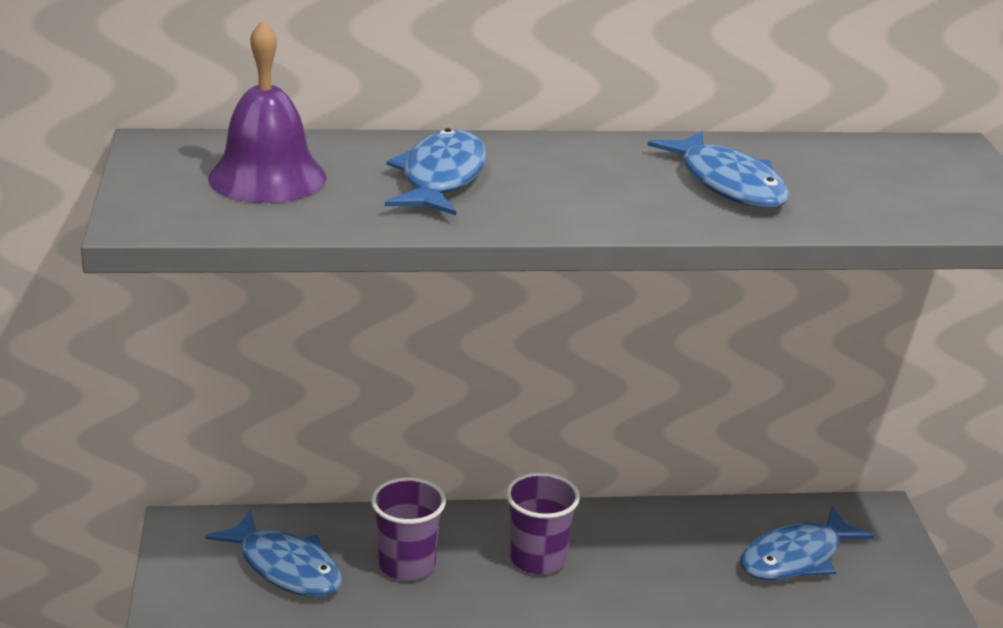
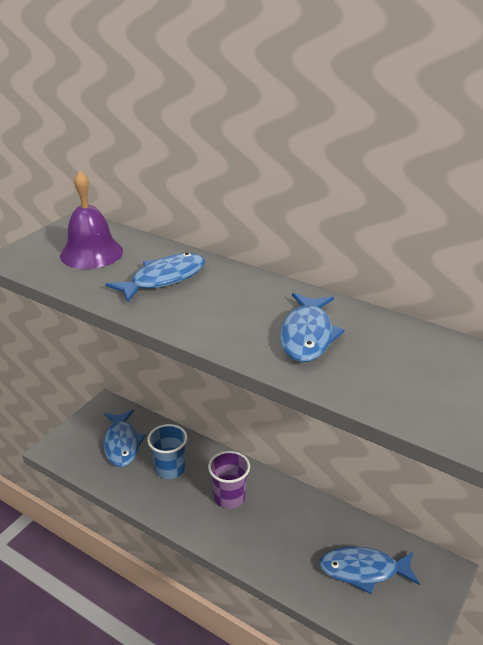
camera: 40 degrees right, 5 degrees up
purple cup [371,477,446,580] -> blue cup [147,424,188,479]

